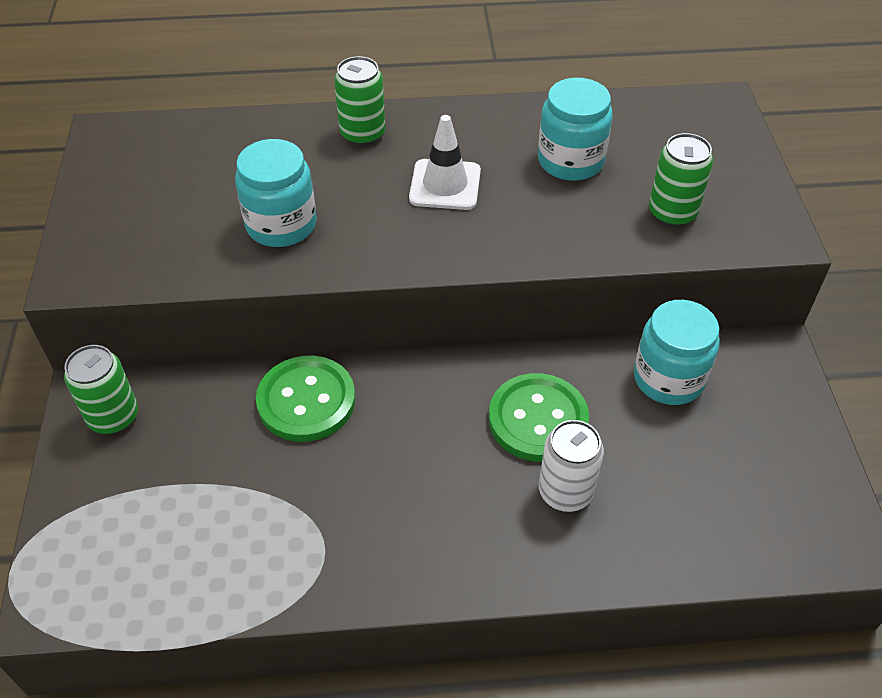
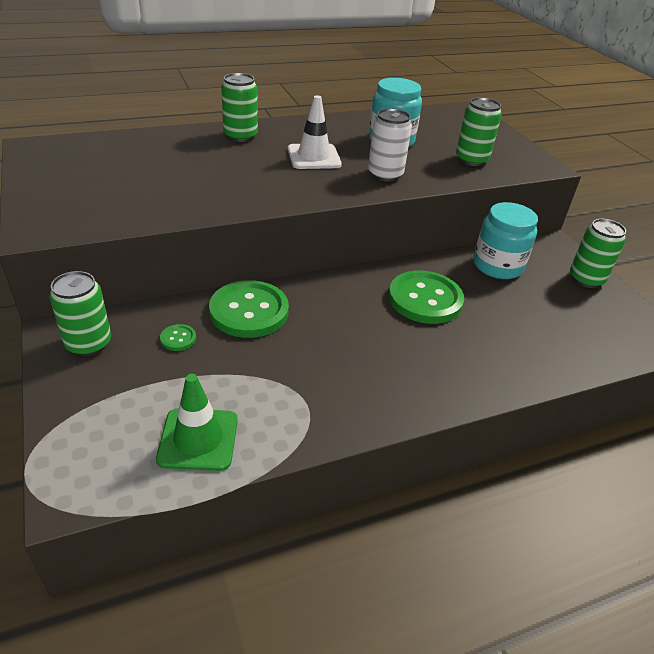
camera: 20 degrees left, 10 degrees down
turquoise jar [235,139,317,247] -> none
white can [539,420,604,512] -> white can moved to [368,108,412,182]
none -> green traffic cone [156,374,238,471]
none -> green button [160,324,196,351]
none -> green can [570,219,626,288]

